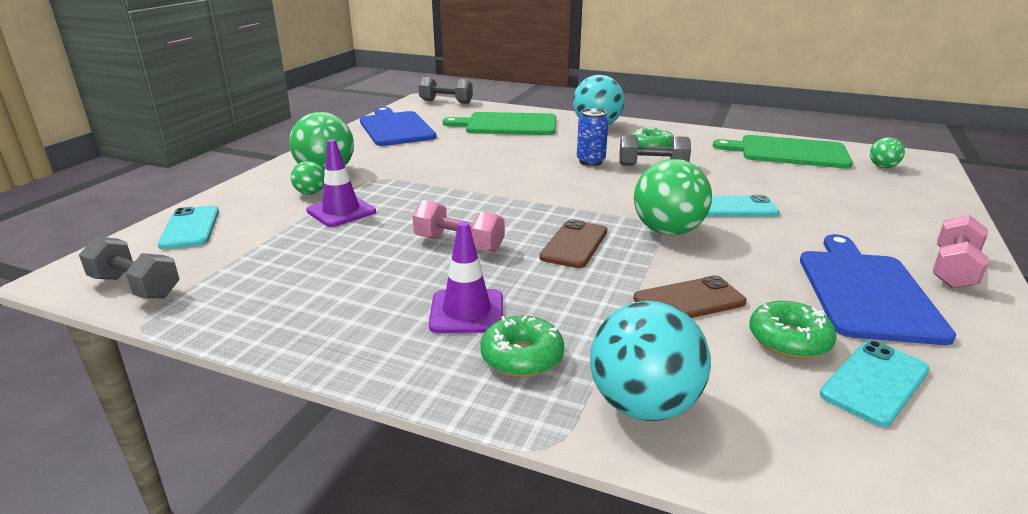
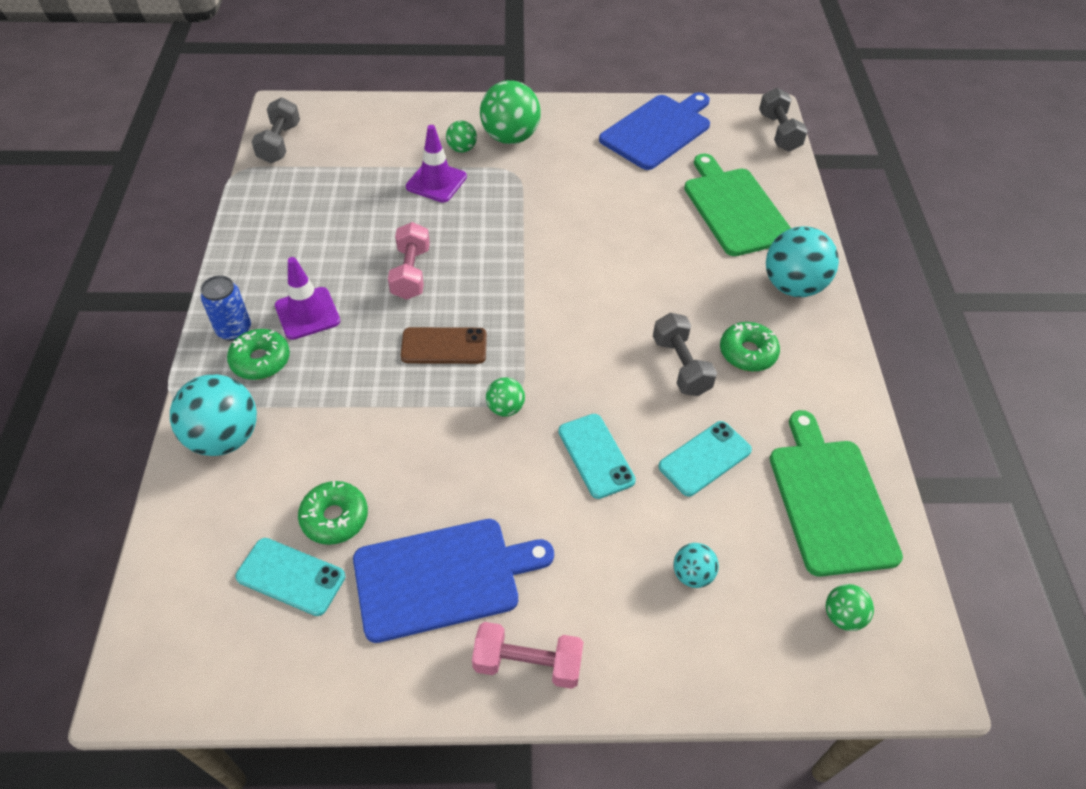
camera: 65 degrees right, 25 degrees up
turquoise phone [158,206,219,249] -> turquoise phone moved to [658,421,752,496]
blue can [577,108,608,166] -> blue can moved to [201,275,251,341]
brown phone [633,275,747,318] -> none
green ball [634,159,712,235] -> green ball [486,378,525,417], size x0.51
none -> turquoise ball [674,543,719,588]

